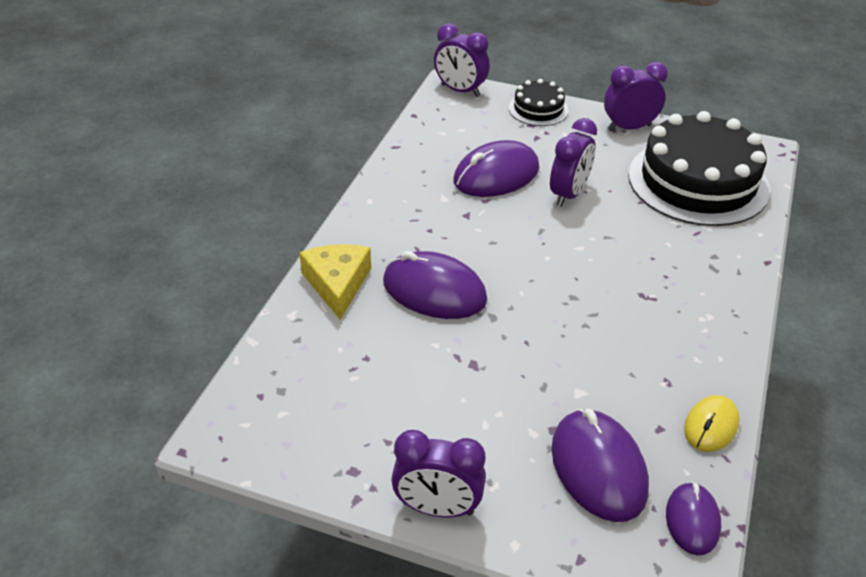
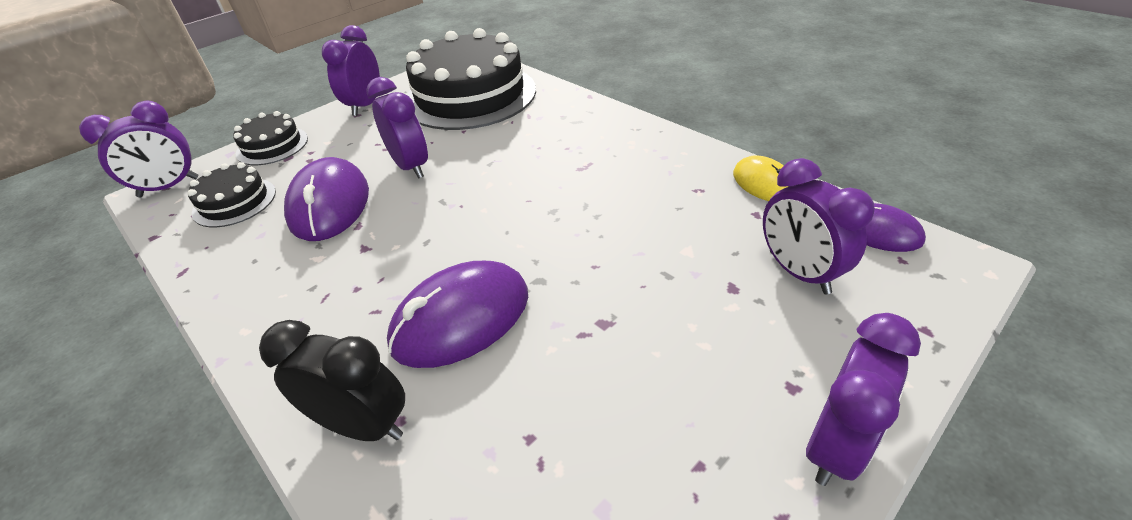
camera: 60 degrees left, 0 degrees up
yellow cheese [299,244,371,320] -> black clock [259,320,405,441]
purple mouse [551,409,649,522] -> purple clock [763,158,875,294]
none -> black cake [188,162,276,227]

